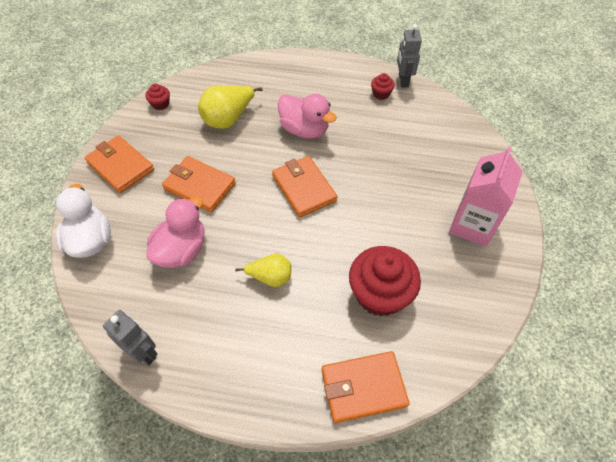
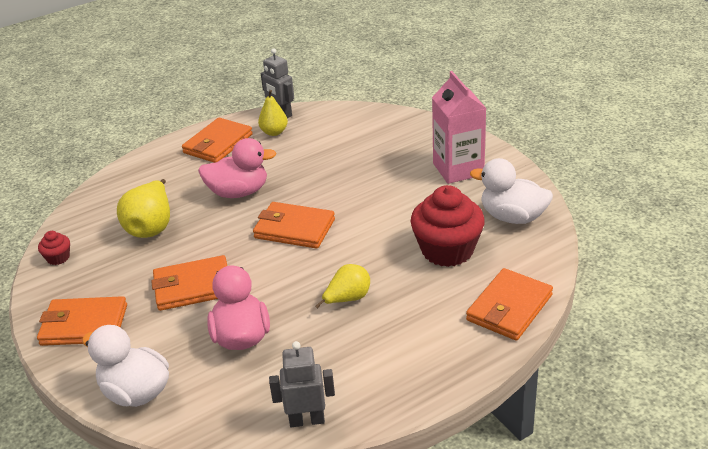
camera: 40 degrees left, 20 degrees down
red cupcake [371,73,395,100] -> yellow pear [258,90,288,136]
none -> orange wallet [182,118,253,163]
none -> white duck [470,158,553,224]

